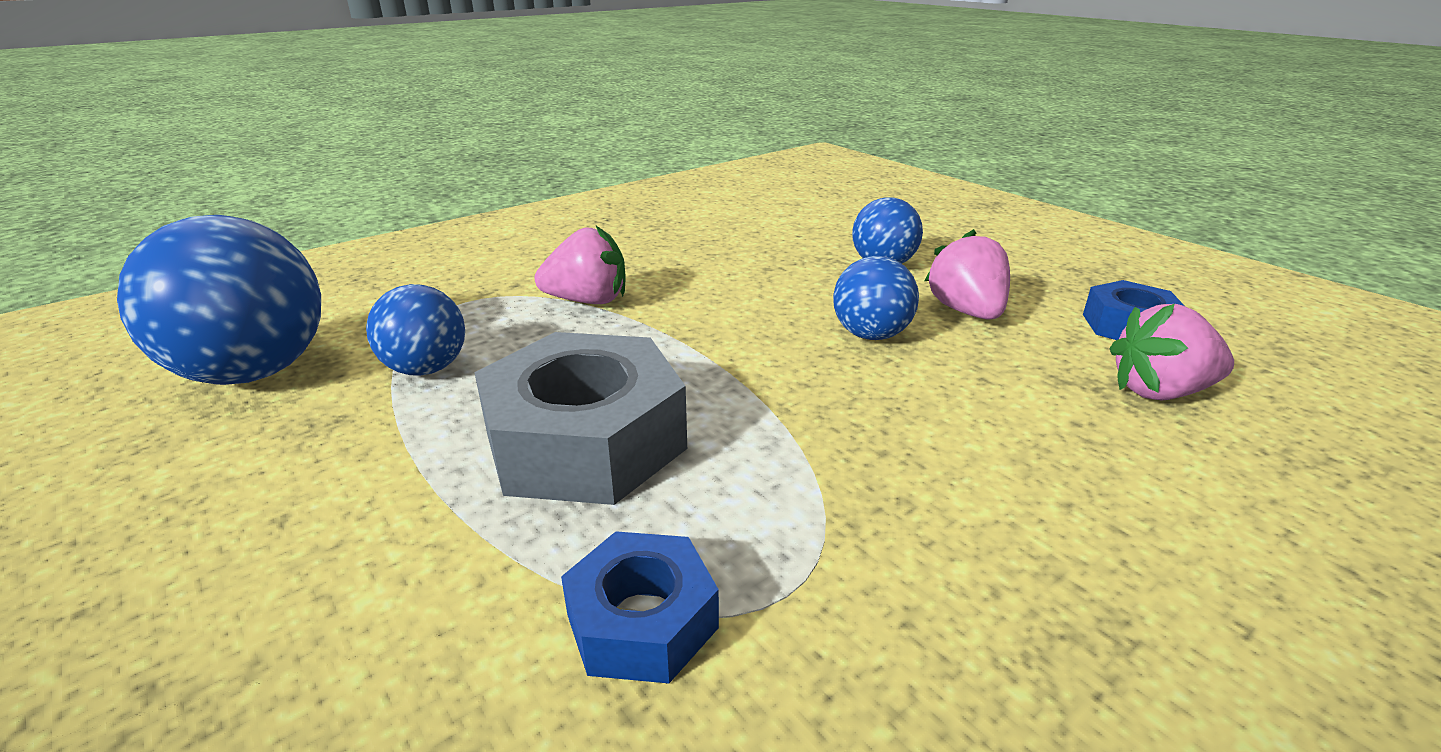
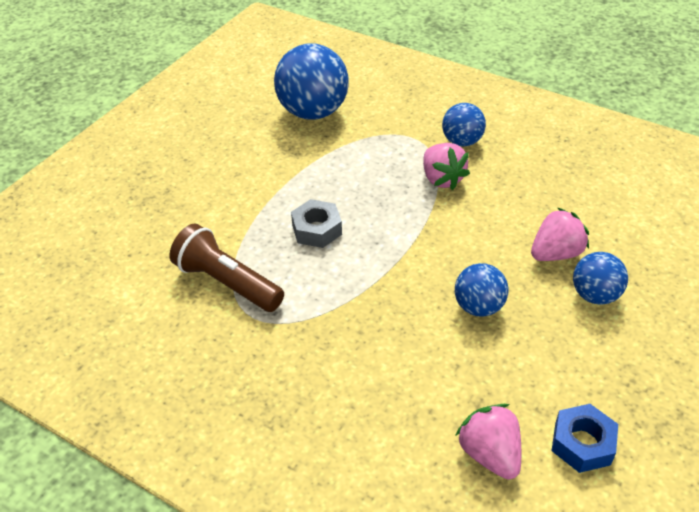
camera: 70 degrees right, 15 degrees up
blue ball [366,284,465,376] -> blue ball moved to [442,103,486,146]
grey nut [474,332,687,505] -> grey nut [291,199,342,248], size x0.55
blue nut [561,531,719,684] -> brown flashlight [169,223,284,312]
pink strawberry [925,229,1010,319] -> pink strawberry moved to [531,207,589,261]

